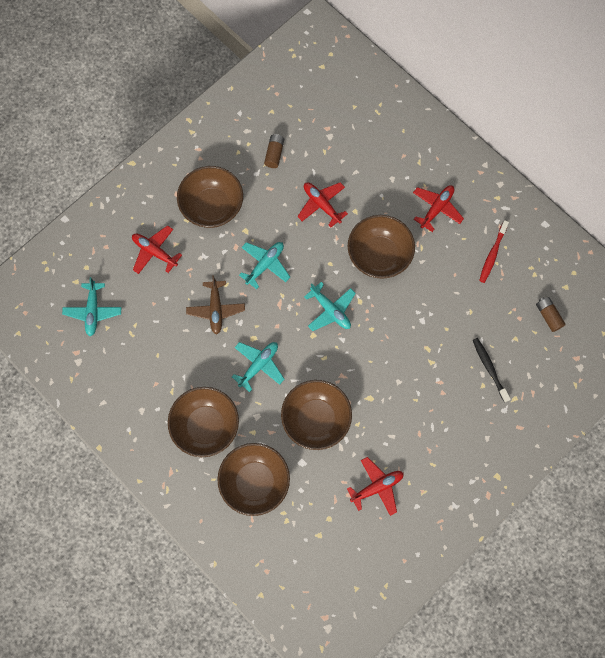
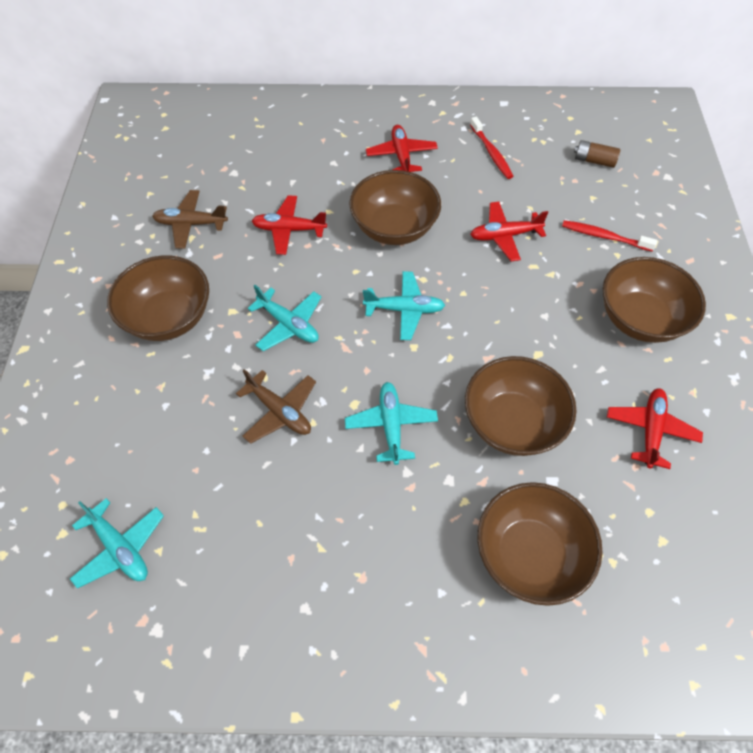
camera: 45 degrees left, 15 degrees down
red plane [132,225,182,274] -> red plane moved to [470,202,548,261]
brown bowl [168,387,239,457] -> brown bowl moved to [603,257,706,343]
turquoise plane [239,242,290,289] -> turquoise plane turned 135 degrees clockwise [248,285,321,351]
brown battery [264,134,284,168] -> brown plane [152,190,228,249]
black toothbrush [473,338,511,402] -> red toothbrush [562,220,657,251]

